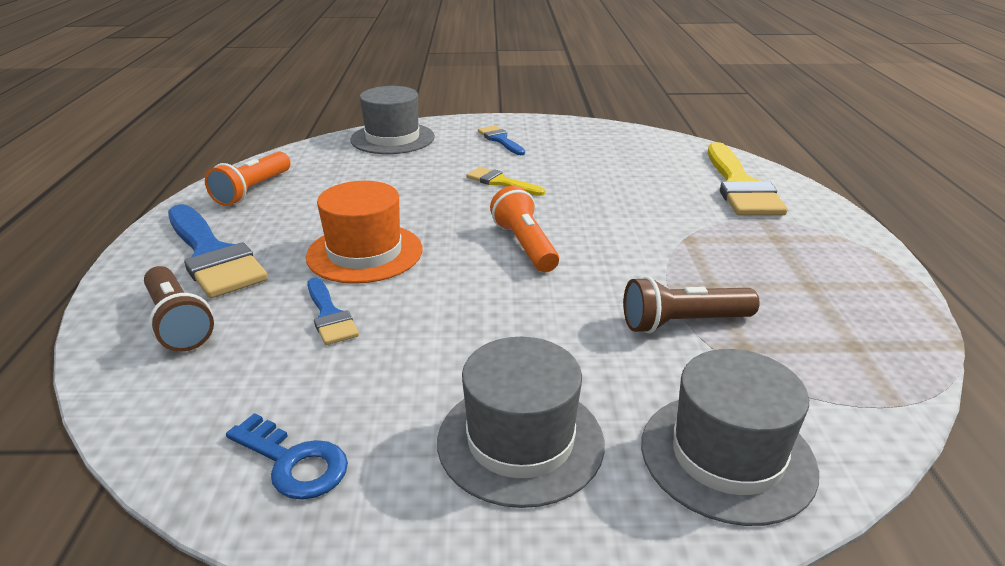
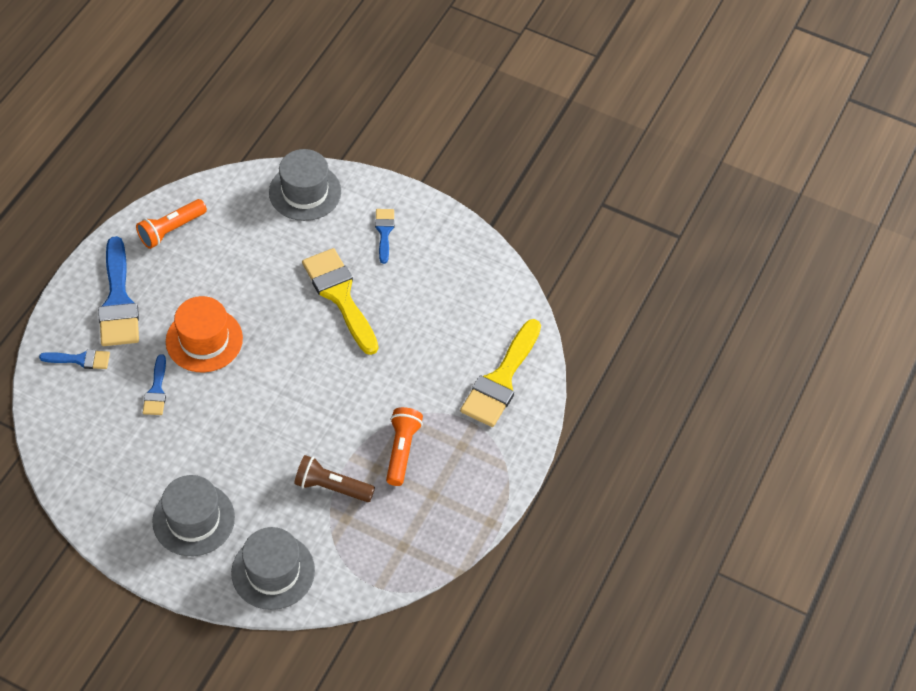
camera: 25 degrees right, 25 degrees up
brown flashlight [144,266,214,352] -> blue brush [39,349,110,369]
blue key [226,413,348,500] -> none
yellow brush [466,167,545,196] -> yellow brush [302,248,378,355], size x1.92
orange flashlight [490,186,559,272] -> orange flashlight moved to [386,407,423,486]

